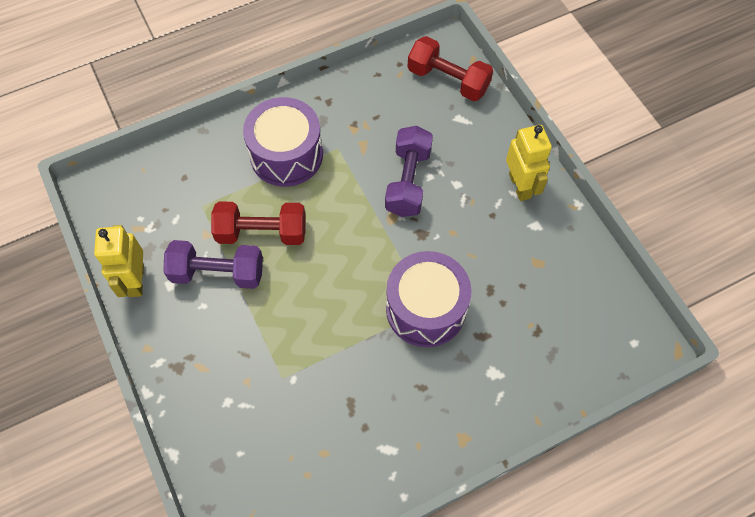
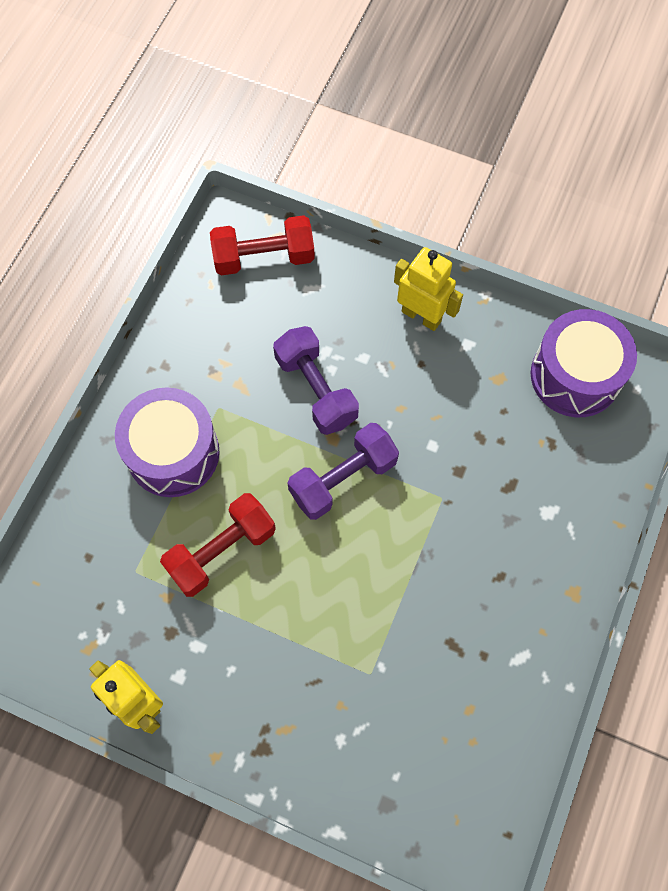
camera: 40 degrees left, 5 degrees up
purple dumbbell [163,240,263,289] -> purple dumbbell moved to [288,423,399,520]
purple drum [386,251,471,347] -> purple drum moved to [531,309,637,417]

